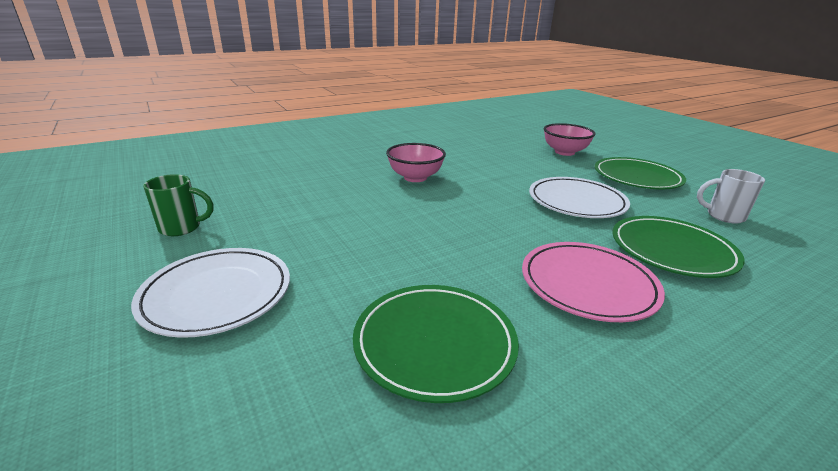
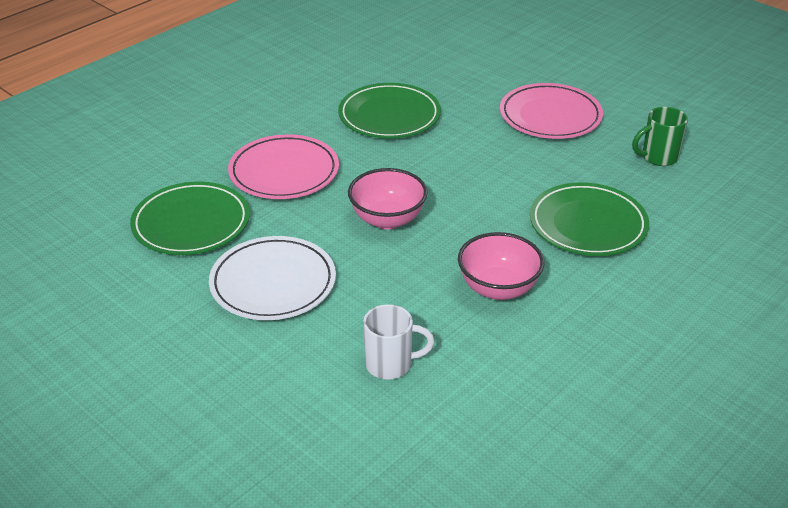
camera: 165 degrees right, 10 degrees up
white plate [131,248,290,338] -> pink plate [500,83,603,139]
pink bowl [544,123,595,156] -> pink bowl moved to [348,168,428,229]
green plate [595,157,686,190] -> green plate moved to [530,182,649,256]
white mug [697,169,765,224] -> white mug moved to [363,304,434,380]

